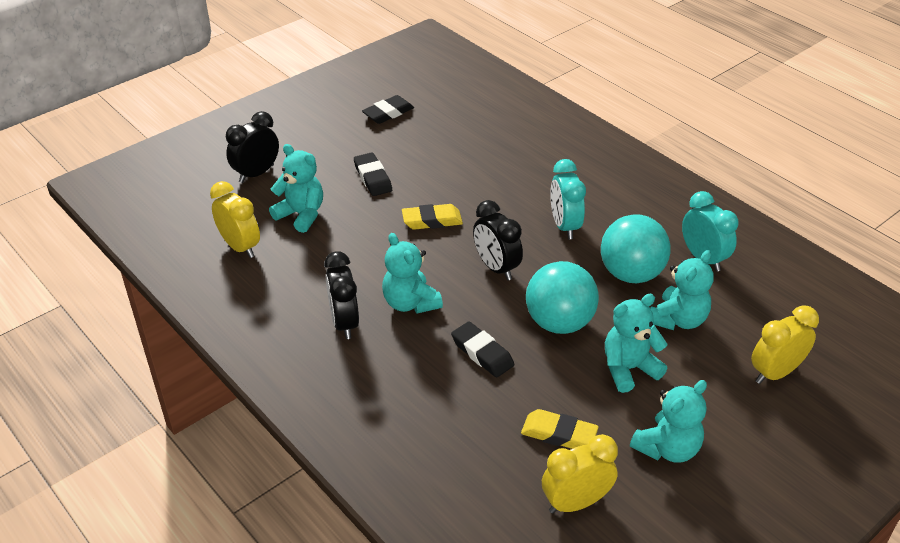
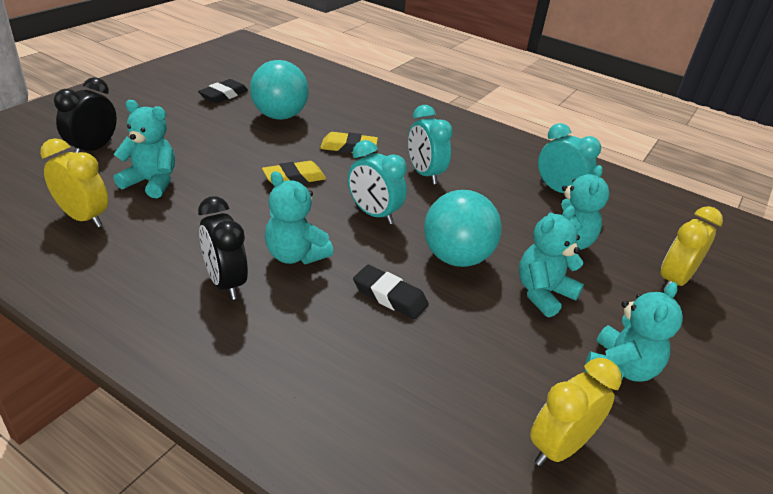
camera: 20 degrees left, 5 degrees down
black eraser [354,152,392,196] -> none
black clock [473,200,523,280] -> turquoise clock [348,140,407,224]
yellow eraser [521,409,599,449] -> yellow eraser moved to [320,132,378,153]
turquoise ball [601,214,670,283] -> turquoise ball moved to [250,60,309,120]

